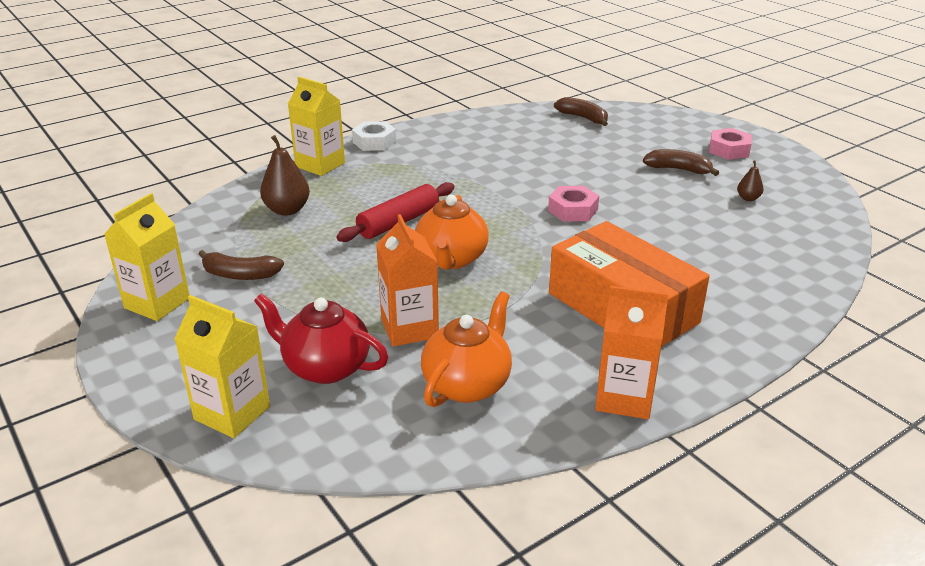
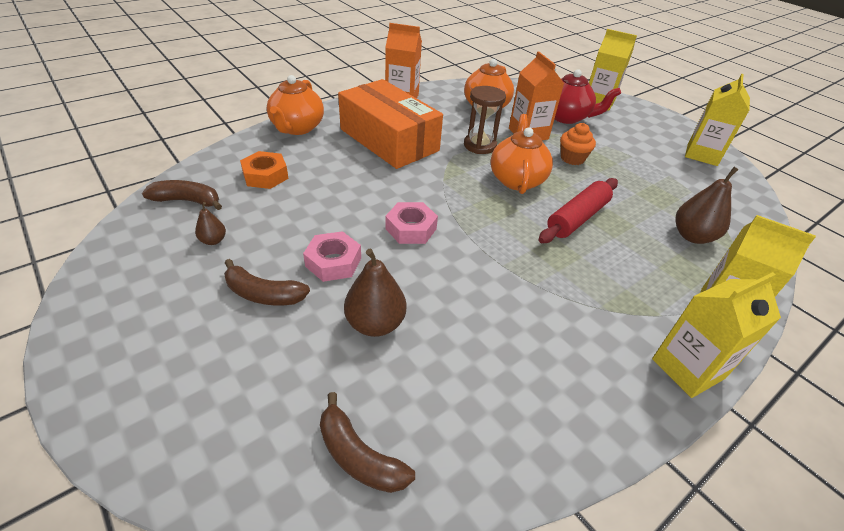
camera: 175 degrees right, 10 degrees up
brown banana [198,250,284,280] -> brown banana moved to [142,180,222,210]
white nut [352,121,396,151] -> yellow carton [652,272,781,398]
pink nut [709,128,752,160] -> pink nut moved to [303,231,361,282]
none -> orange nut [240,151,289,189]
none -> orange teapot [267,75,324,135]
none -> brown pear [344,249,406,337]
none -> brown hourglass [464,86,506,154]
none -> orange cupcake [560,123,596,165]

